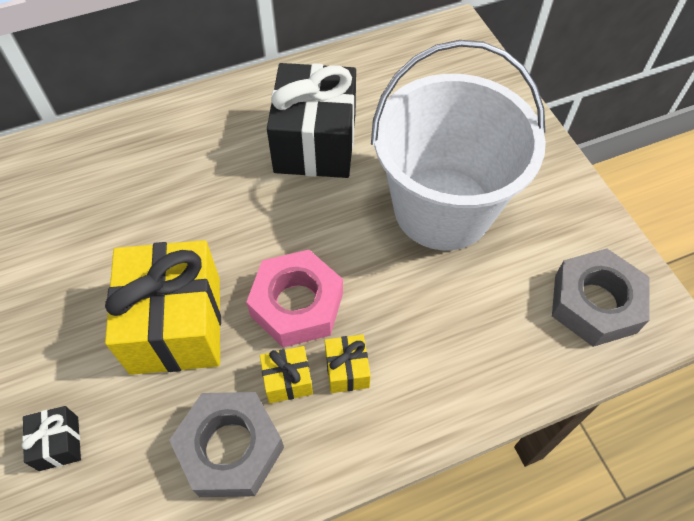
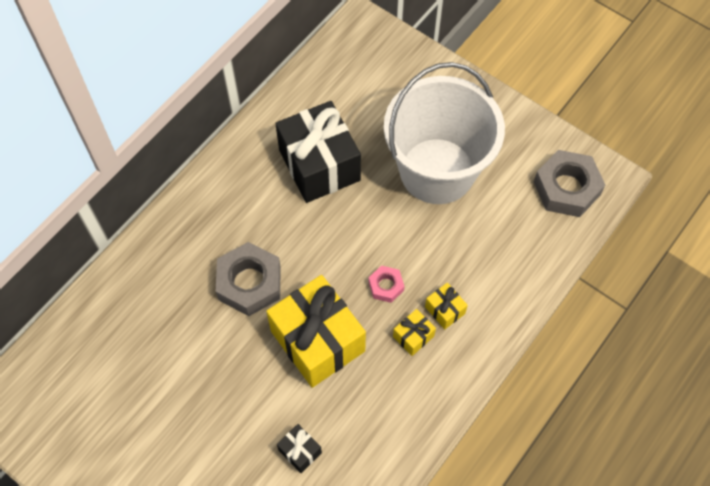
camera: 30 degrees left, 5 degrees up
grey nut [169,392,284,497] -> grey nut moved to [216,242,281,316]
pink nut [246,250,343,347] -> pink nut [368,265,405,303], size x0.52

